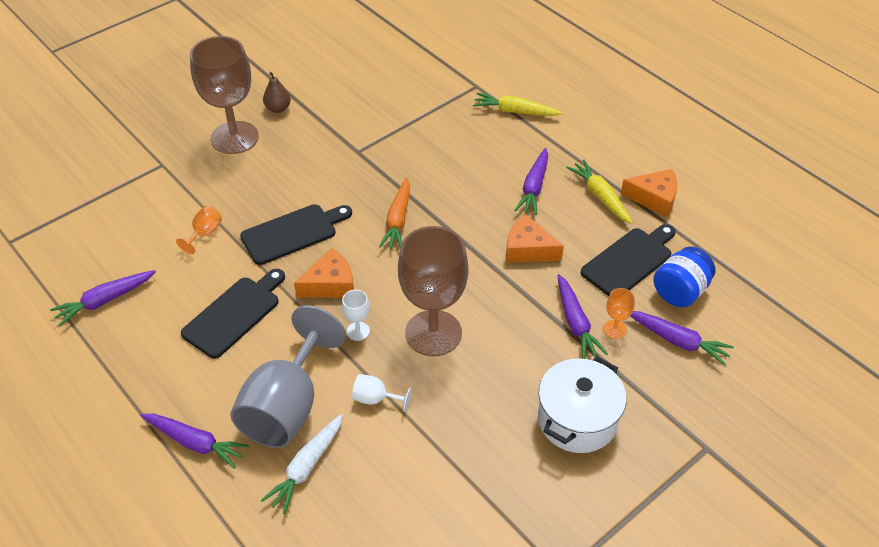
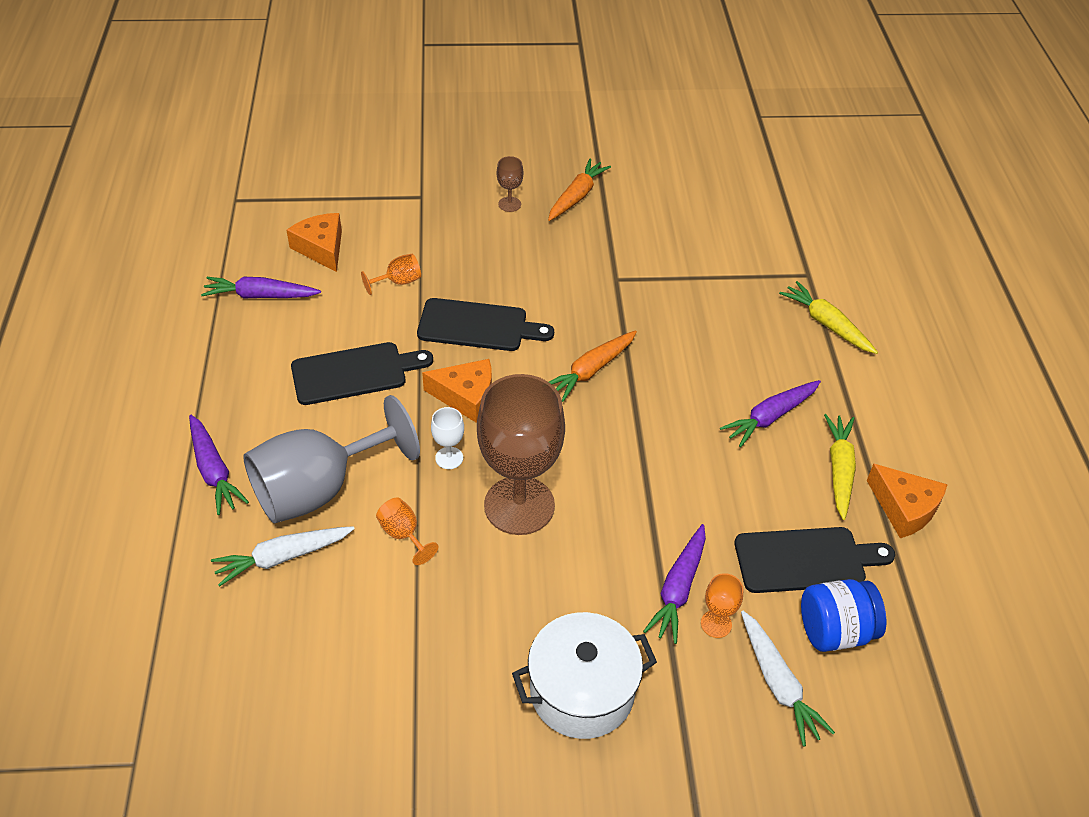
camera: 35 degrees right, 0 degrees up
brown goblet [190,36,259,154] -> brown goblet [497,156,523,212], size x0.41
brown pear [263,72,291,113] -> orange carrot [548,158,611,221]
white goblet [352,374,411,412] -> orange goblet [376,498,438,565]
orange cheese [506,214,564,263] -> orange cheese moved to [286,213,342,272]
purple carrot [631,311,734,366] -> white carrot [741,611,835,747]

